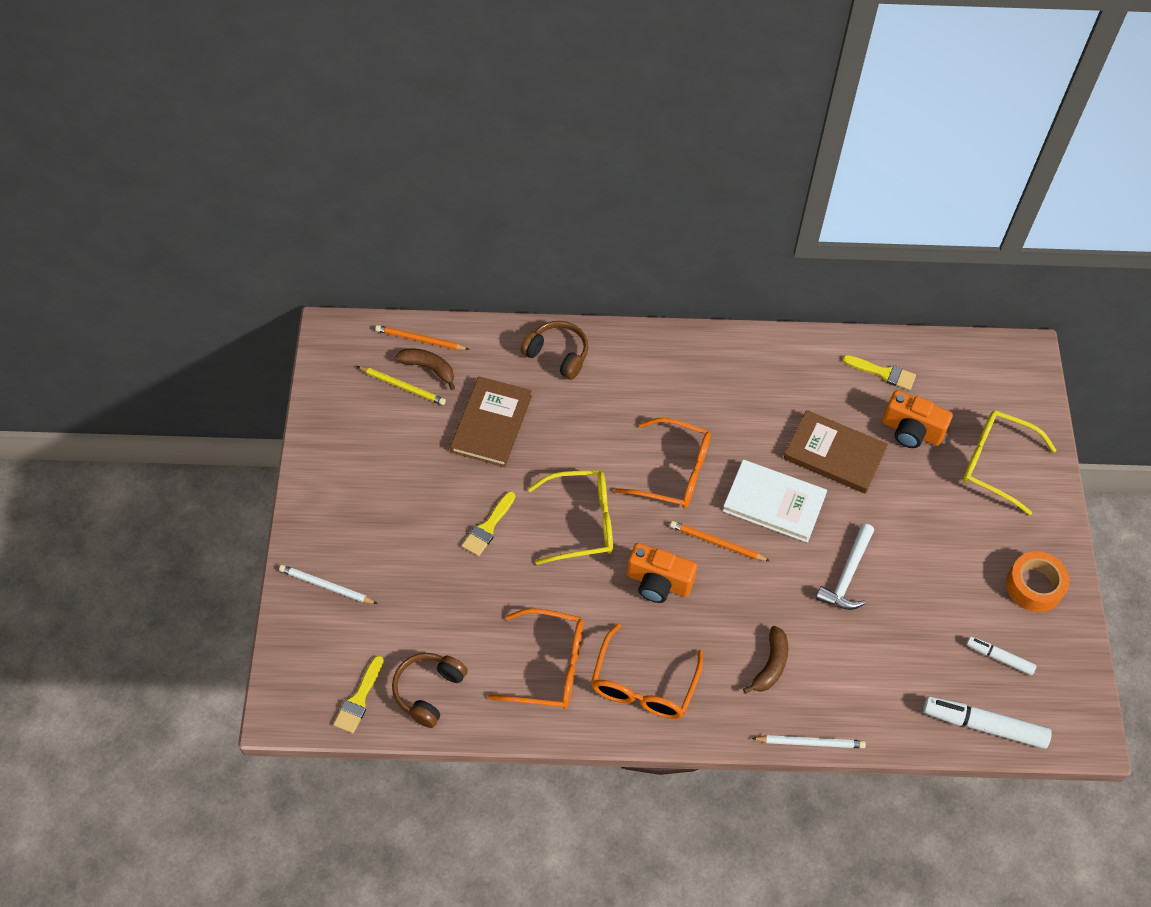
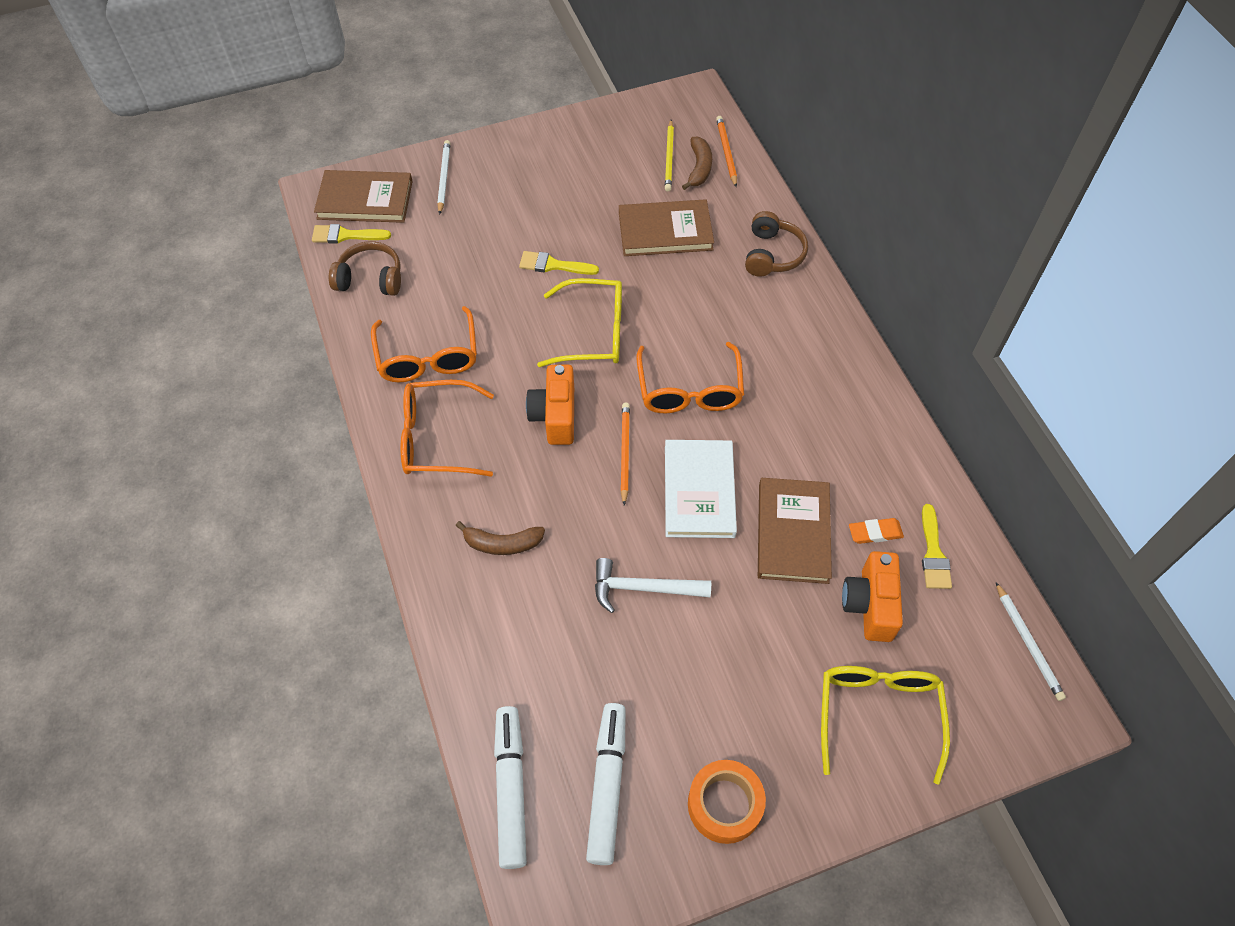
camera: 70 degrees right, 0 degrees up
yellow glasses [528,470,613,565] -> yellow glasses turned 60 degrees counterclockwise [537,278,622,367]
white pencil [751,735,866,748] -> white pencil moved to [996,582,1066,701]
white marker [966,636,1037,675] -> white marker [586,703,626,865], size x1.73
none -> brown book [314,170,413,223]
none -> orange eraser [849,518,904,544]

